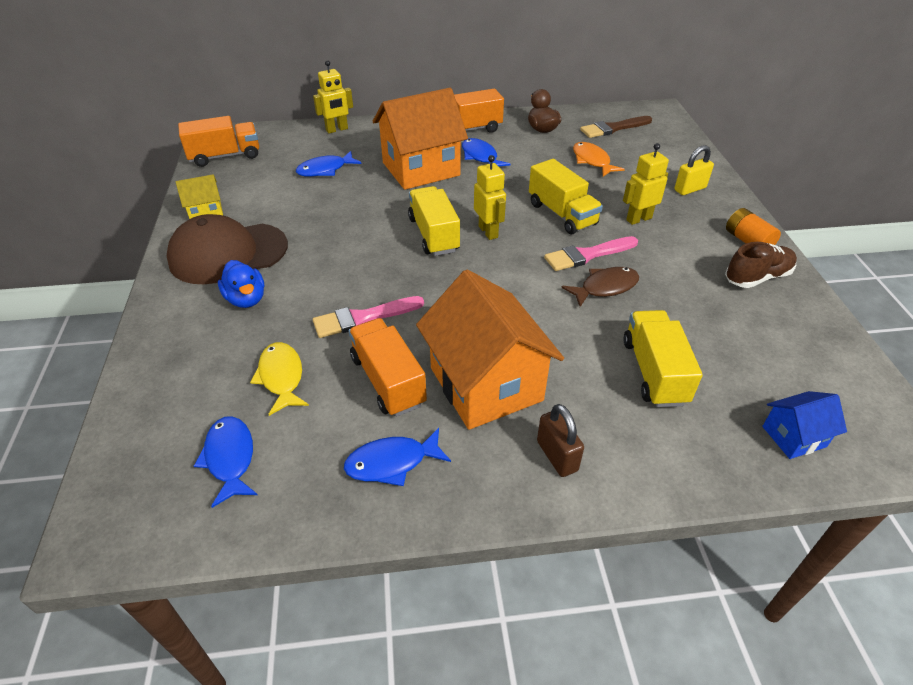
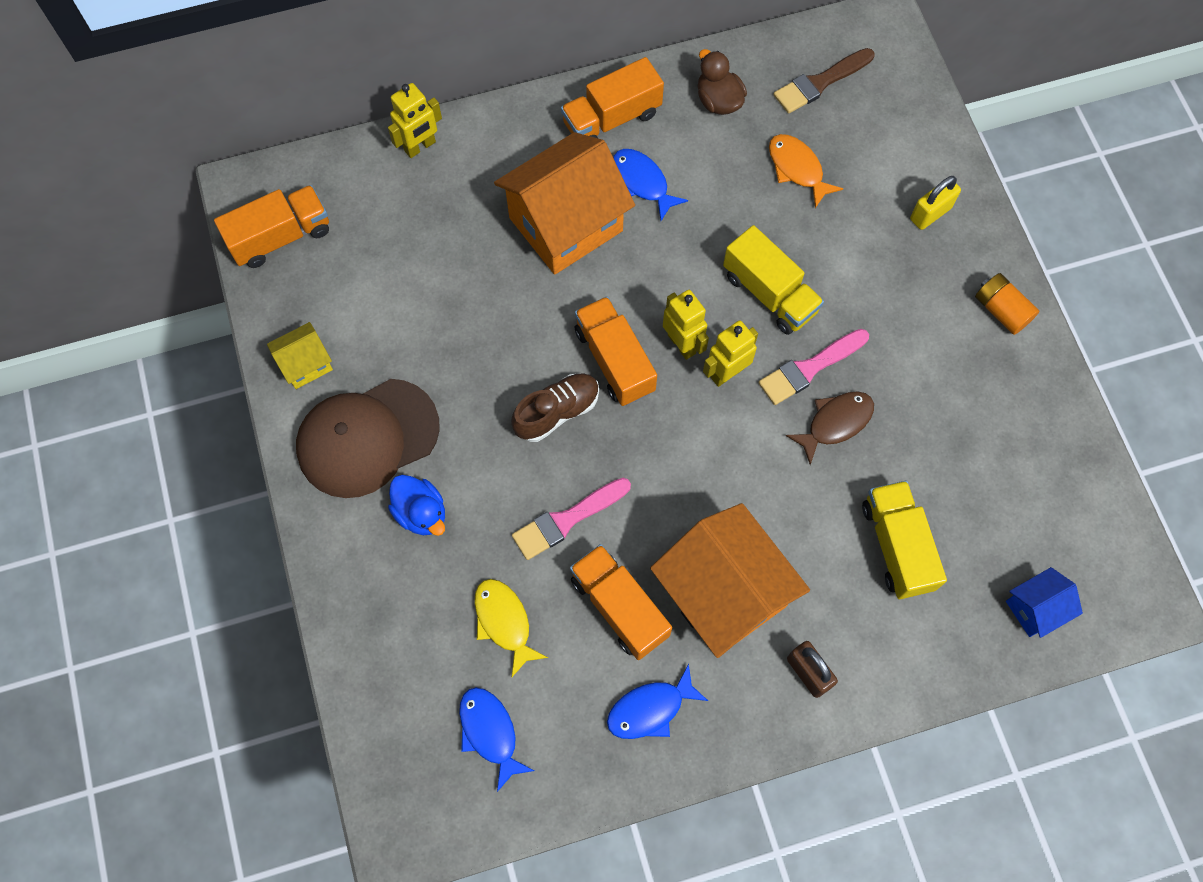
camera: 10 degrees left, 25 degrees up
blue fish [296,151,361,176] -> none
yellow truck [408,186,460,256] -> orange truck [575,296,657,406]
yellow robot [623,143,669,225] -> yellow robot moved to [703,320,758,387]
brown shoe [725,242,797,288] -> brown shoe moved to [511,373,599,442]

